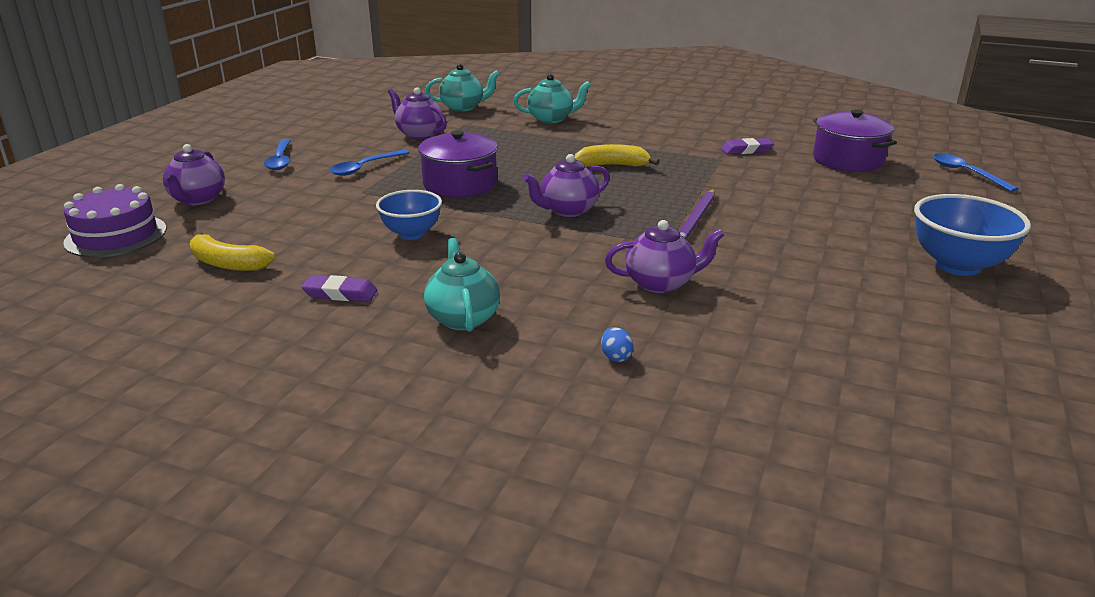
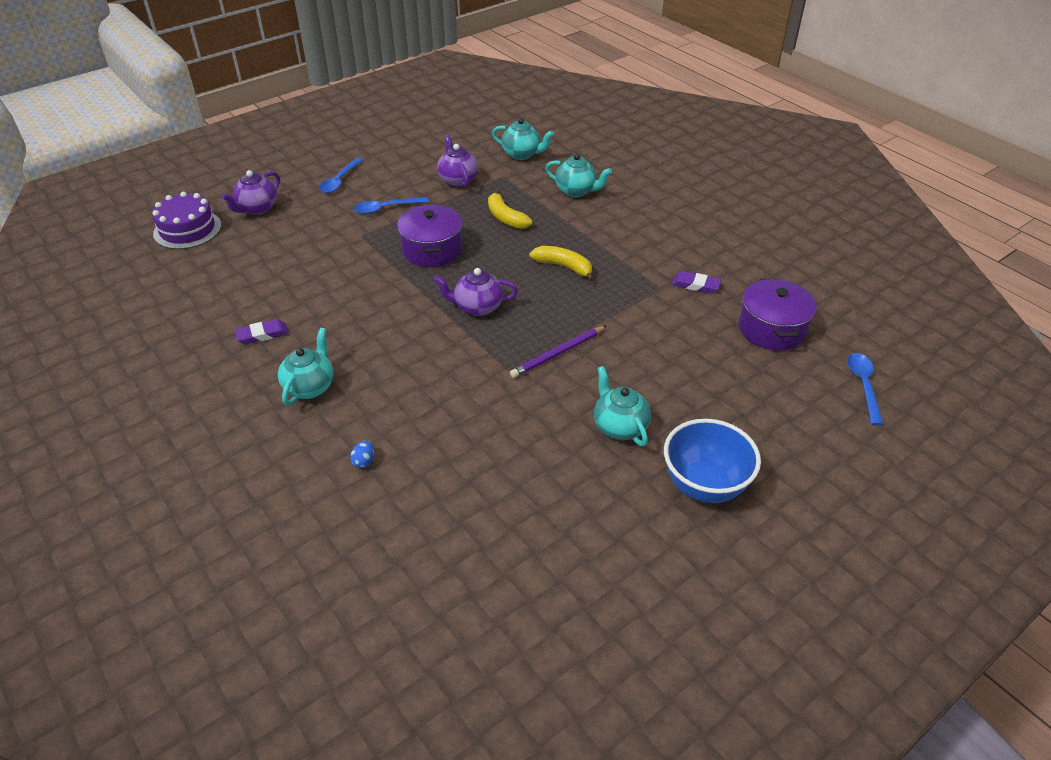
camera: 30 degrees right, 15 degrees up
yellow banana [190,231,275,271] -> yellow banana moved to [488,189,532,229]
purple eraser [301,275,378,302] -> purple eraser turned 60 degrees counterclockwise [234,319,288,344]
blue bowl [376,190,442,240] -> none
purple teapot [605,220,724,293] -> none
none -> turquoise teapot [594,366,651,446]

